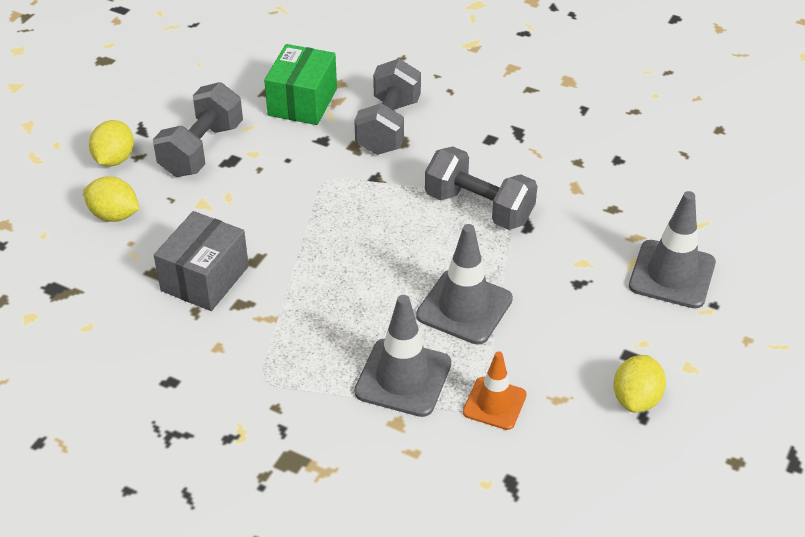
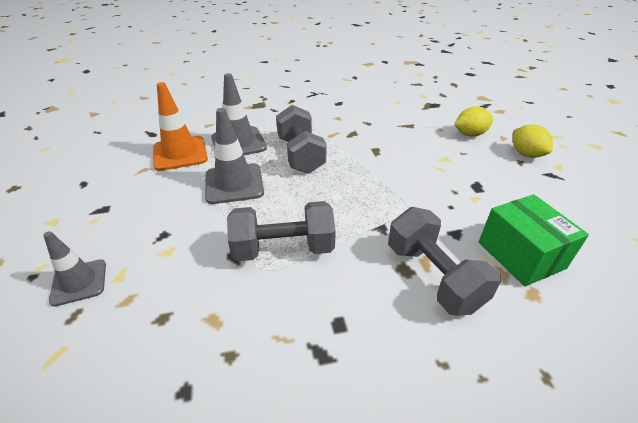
camera: 140 degrees right, 5 degrees down
grey dumbbell [153,82,243,177] -> grey dumbbell moved to [276,105,327,174]
grey box [154,211,249,311] -> none
orange traffic cone [463,351,527,430] -> orange traffic cone [153,82,208,171], size x1.55
yellow lemon [613,355,666,412] -> none
grey traffic cone [629,191,716,309] -> grey traffic cone [43,231,106,307], size x0.64

